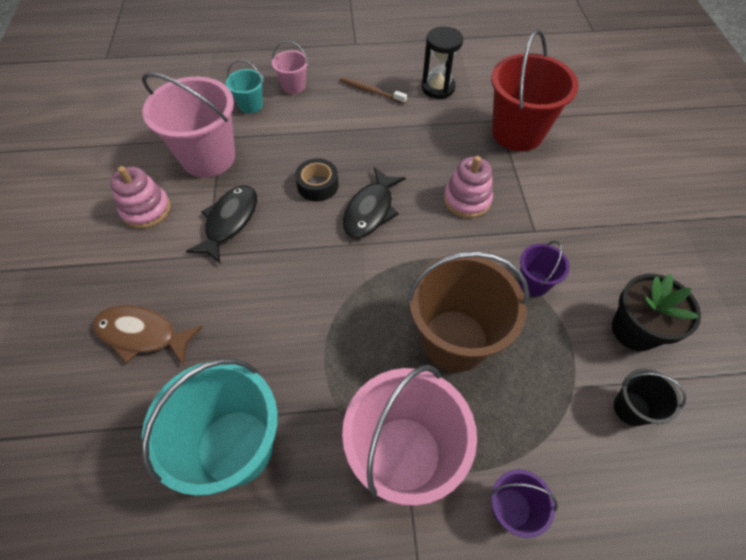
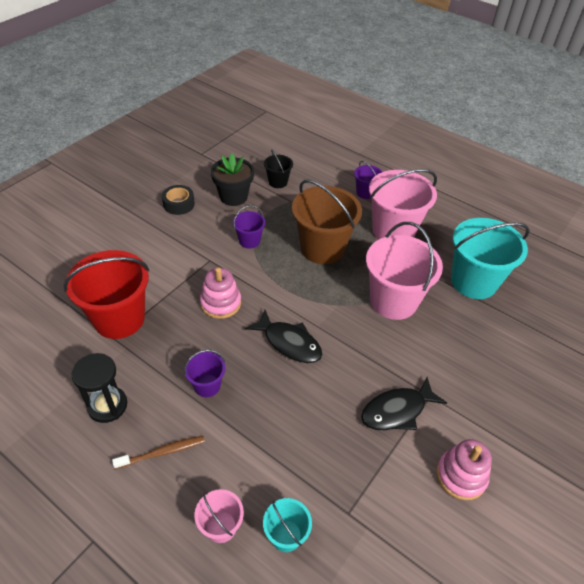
camera: 140 degrees left, 10 degrees down
brown fish [93,306,203,365] -> none
pink bucket [142,72,235,177] -> pink bucket moved to [366,222,443,320]
black tape [295,158,339,202] -> black tape moved to [162,185,195,215]
brown toothbrush [340,77,407,104] -> brown toothbrush turned 90 degrees counterclockwise [112,436,205,469]
black fish [343,167,406,238] -> black fish turned 60 degrees clockwise [245,310,322,363]
none -> purple bucket [184,350,226,397]

